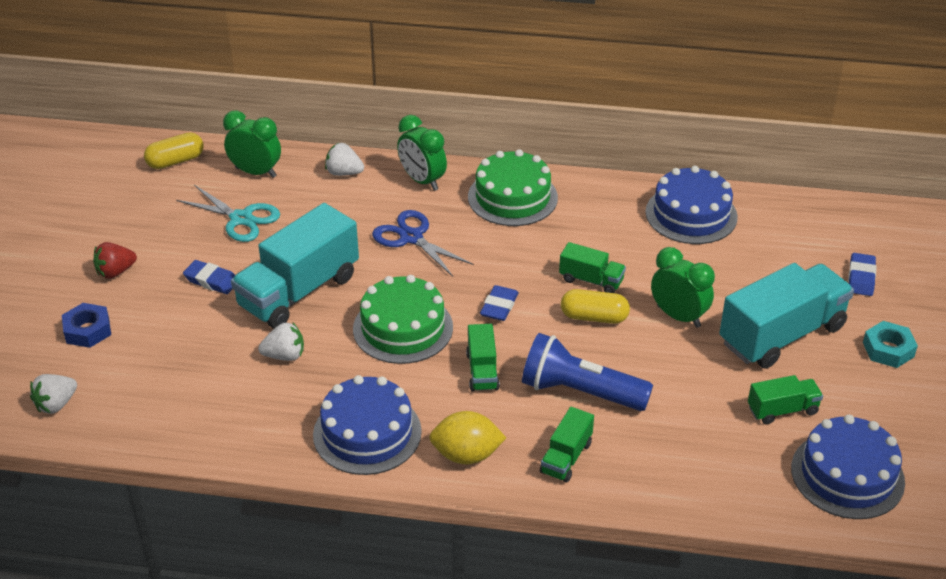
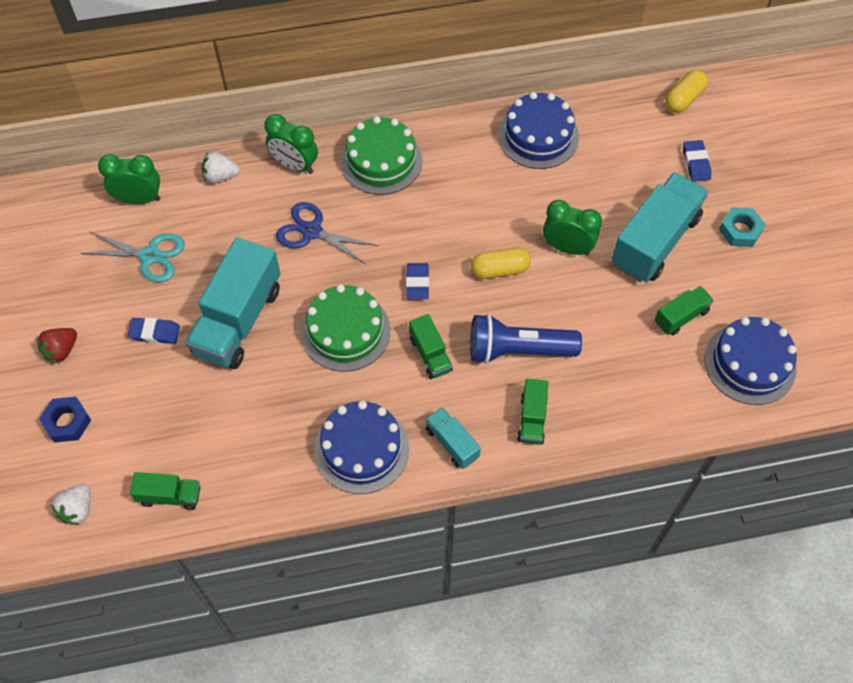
camera: 20 degrees left, 20 degrees up
yellow capsule [144,132,204,169] -> yellow capsule moved to [665,70,708,113]
white strawberry [258,322,304,361] -> none
yellow lemon [429,411,506,465] -> turquoise truck [425,407,481,469]
green truck [559,242,626,293] -> green truck moved to [130,472,200,510]

